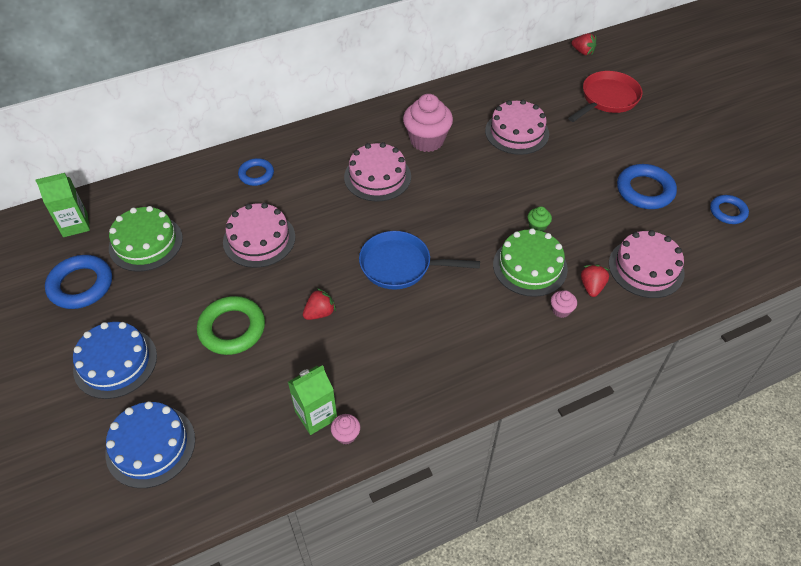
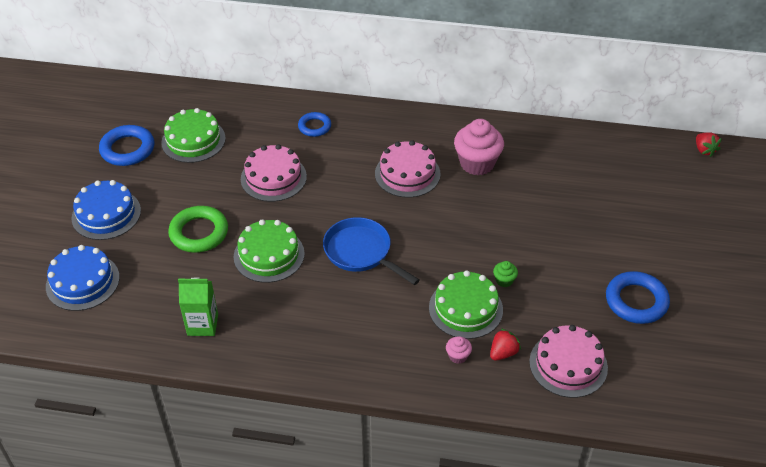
camera: 35 degrees right, 5 degrees down
green carton [35,173,90,237] -> none
red strawberry [303,288,336,320] -> green cake [234,220,305,283]
pink cupcake [331,414,360,444] -> none
pink cake [485,100,549,155] -> none
red pan [568,71,643,122] -> none
blue ring [710,195,749,224] -> none

